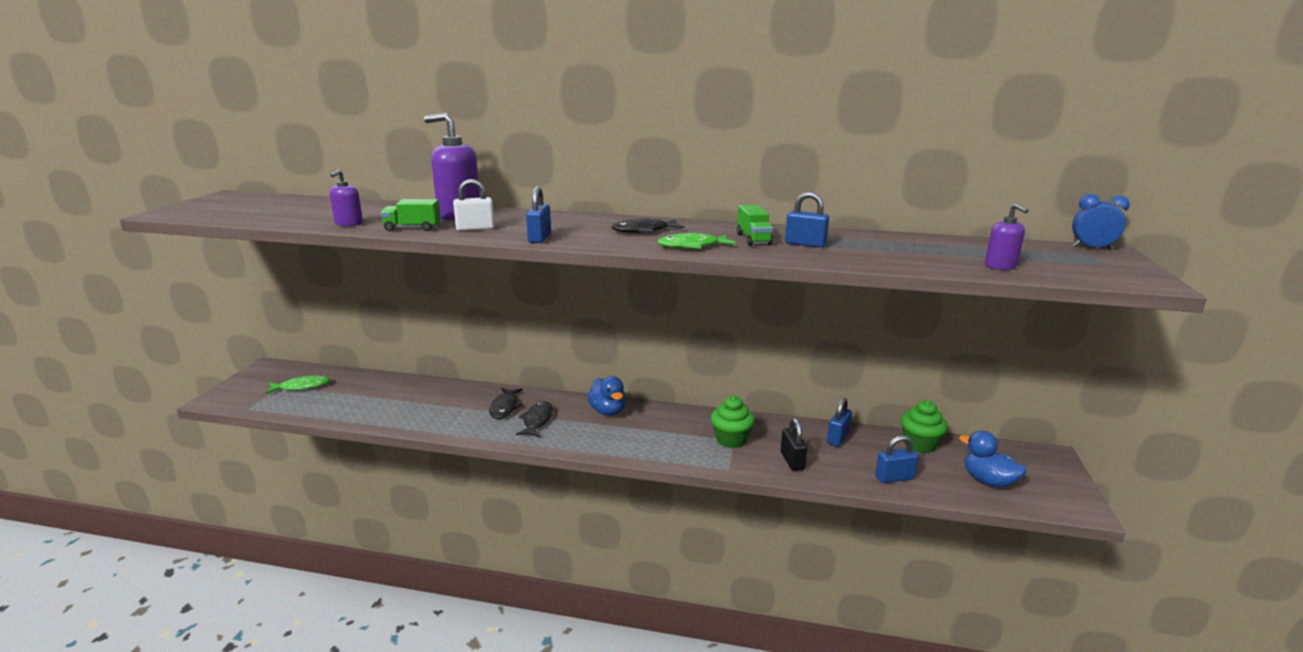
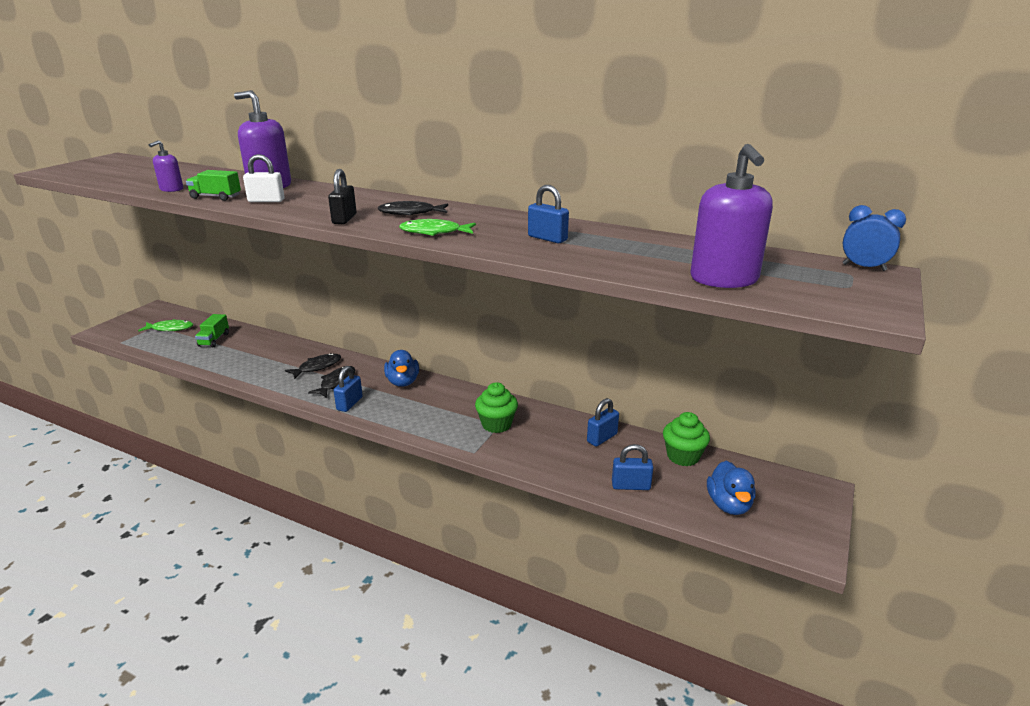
camera: 15 degrees right, 5 degrees up
black fish [489,388,523,419] -> black fish turned 150 degrees counterclockwise [285,353,341,379]
blue padlock [526,187,551,243] -> blue padlock moved to [333,366,363,412]
green truck [737,205,773,246] -> green truck moved to [195,314,229,347]
black padlock [781,418,807,471] -> black padlock moved to [328,169,356,224]
blue duck [959,430,1027,488] -> blue duck turned 150 degrees counterclockwise [707,461,756,515]
purple soap dispenser [985,204,1029,270] -> purple soap dispenser [690,144,773,288], size x1.90

